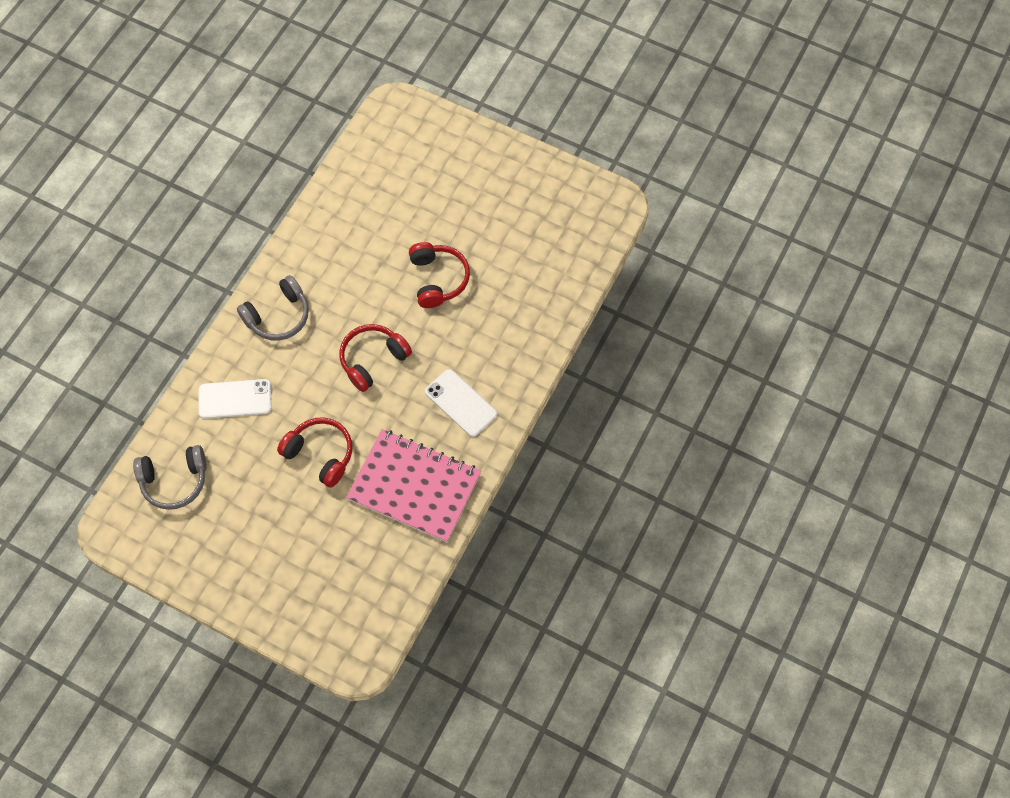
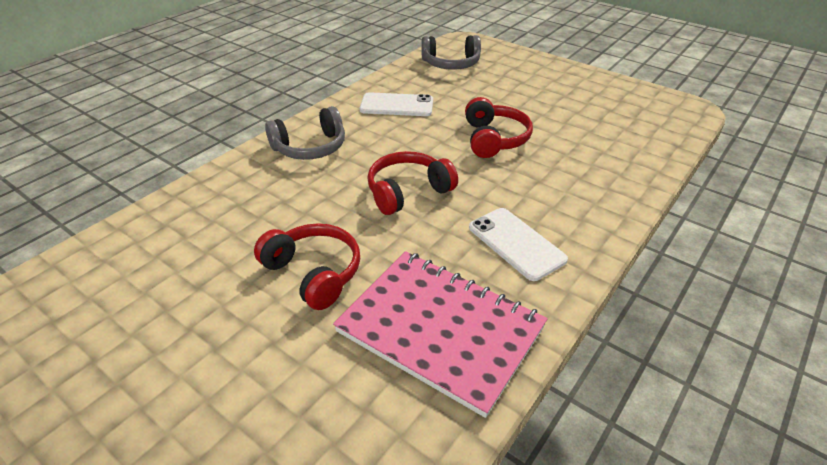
camera: 10 degrees right, 25 degrees down
grey headphones [133,445,207,510] -> grey headphones moved to [421,35,481,70]
white phone [198,379,271,419] -> white phone moved to [360,92,433,116]

